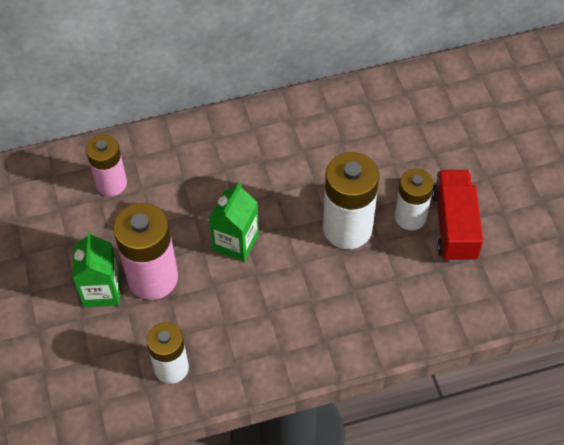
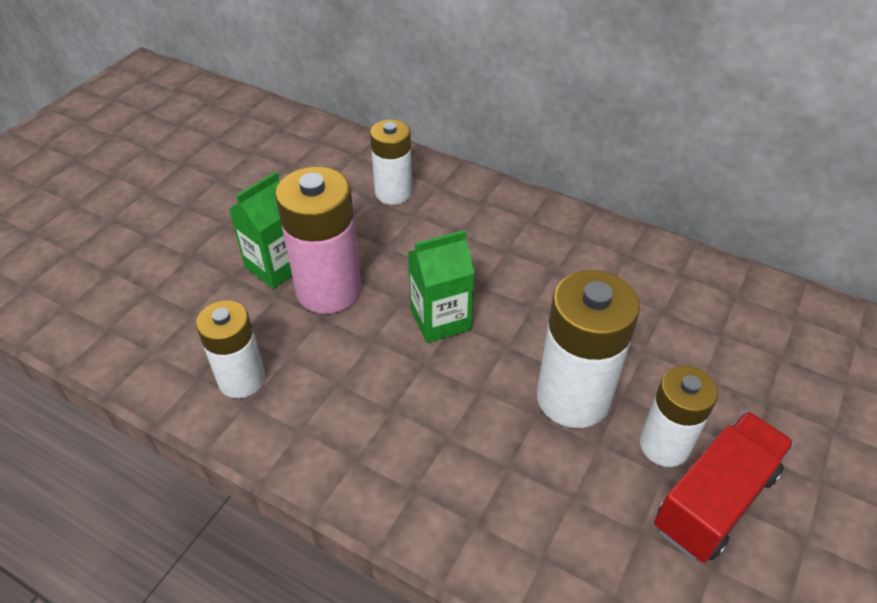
camera: 45 degrees right, 10 degrees down
pink battery [86,135,127,196] -> white battery [370,119,412,205]

